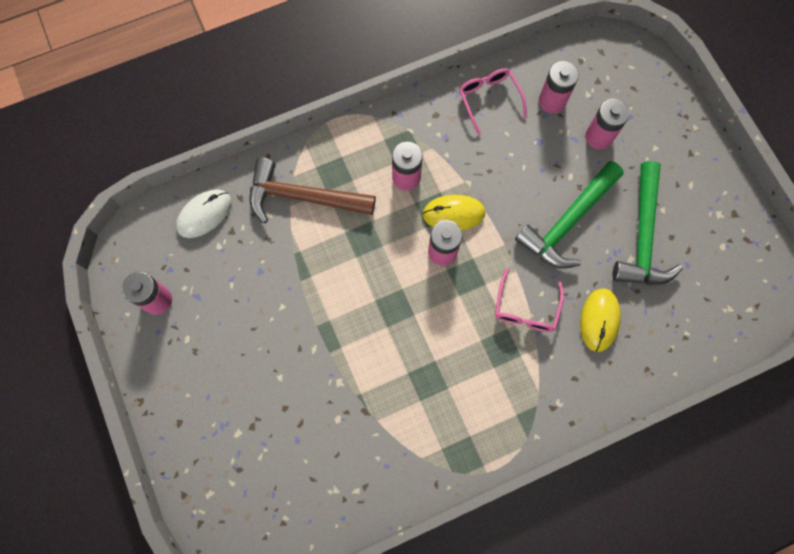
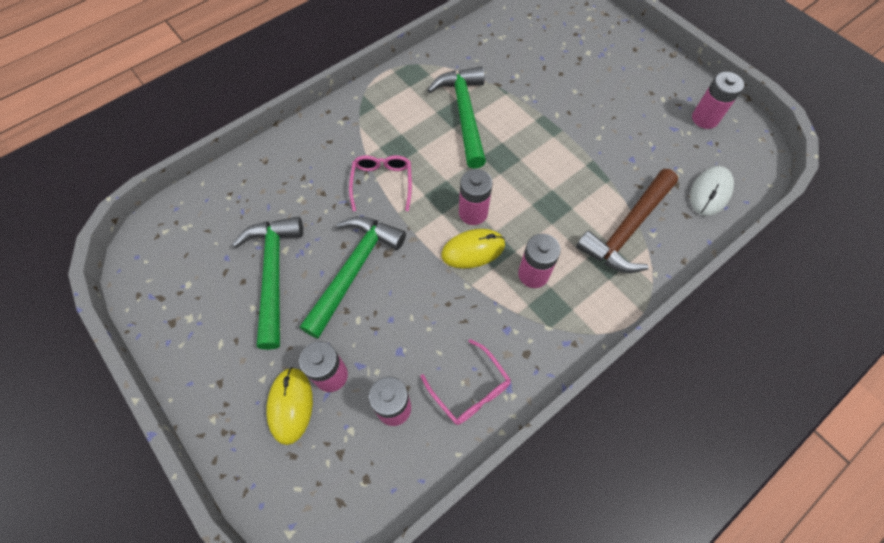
camera: 165 degrees right, 10 degrees down
brown hammer [249,158,376,223] -> brown hammer turned 135 degrees clockwise [576,169,678,273]
yellow mouse [580,289,621,352] -> yellow mouse moved to [266,367,313,445]
none -> green hammer [427,66,486,169]

